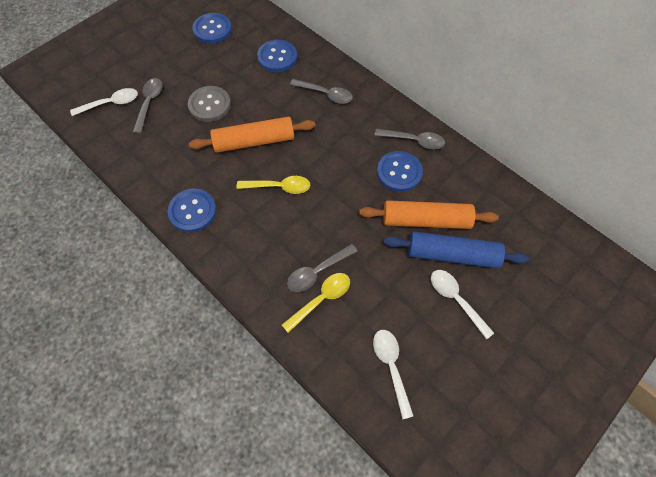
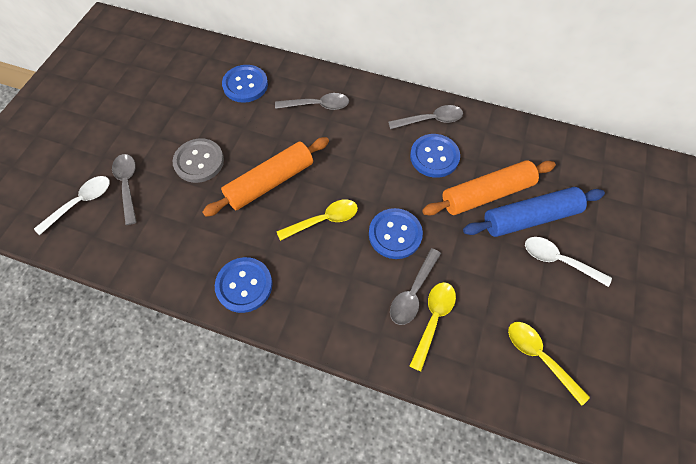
camera: 25 degrees left, 0 degrees up
blue button [192,13,232,44] -> blue button moved to [369,208,423,259]
white spoon [373,330,414,420] -> yellow spoon [508,322,590,406]

